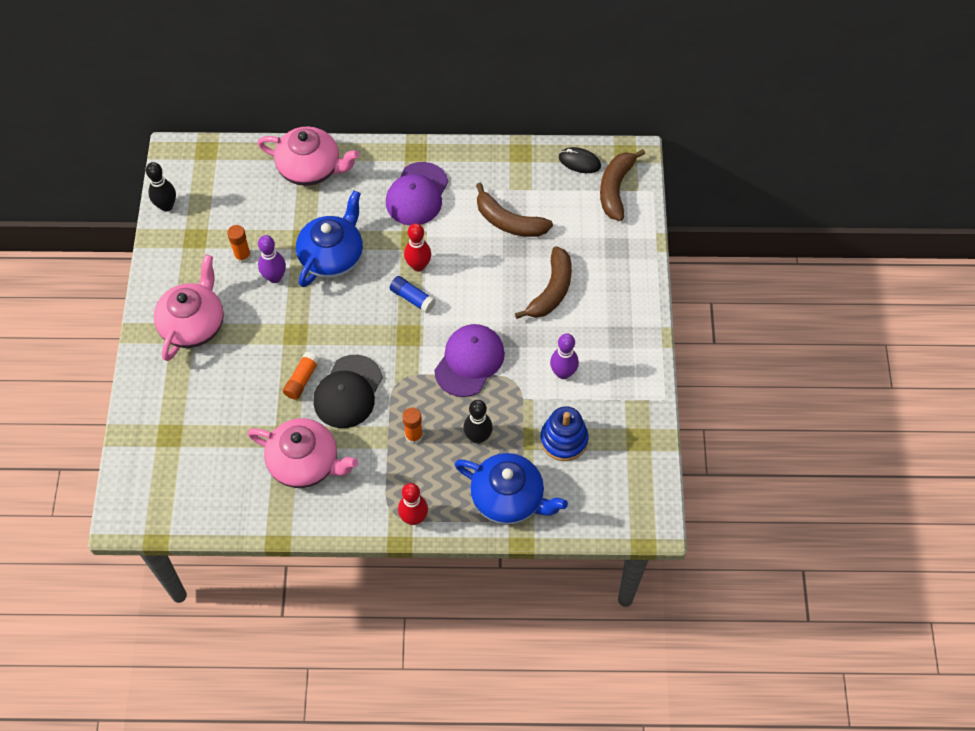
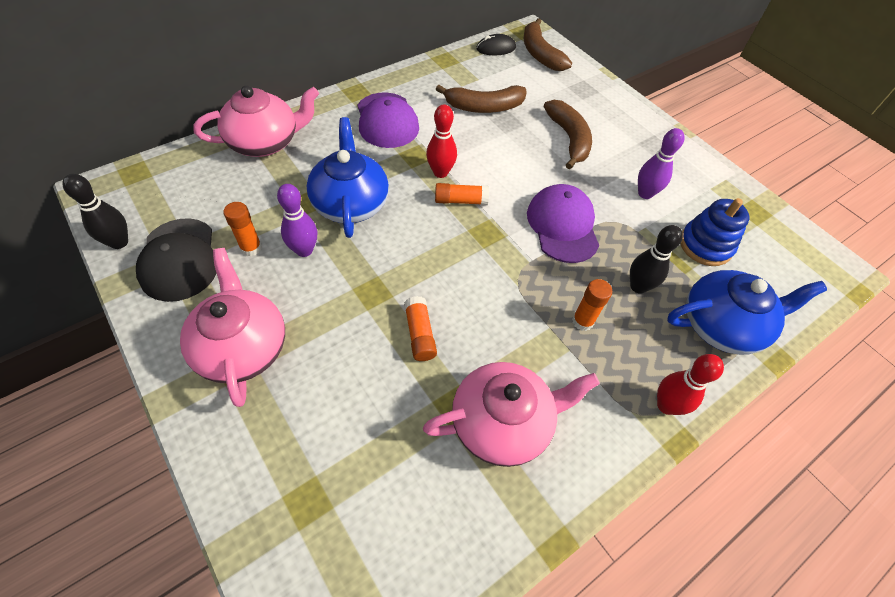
camera: 40 degrees left, 5 degrees down
black cap [314,355,383,428] -> black cap moved to [136,218,217,302]
blue glue stick [390,276,436,313] -> orange glue stick [435,183,489,205]

